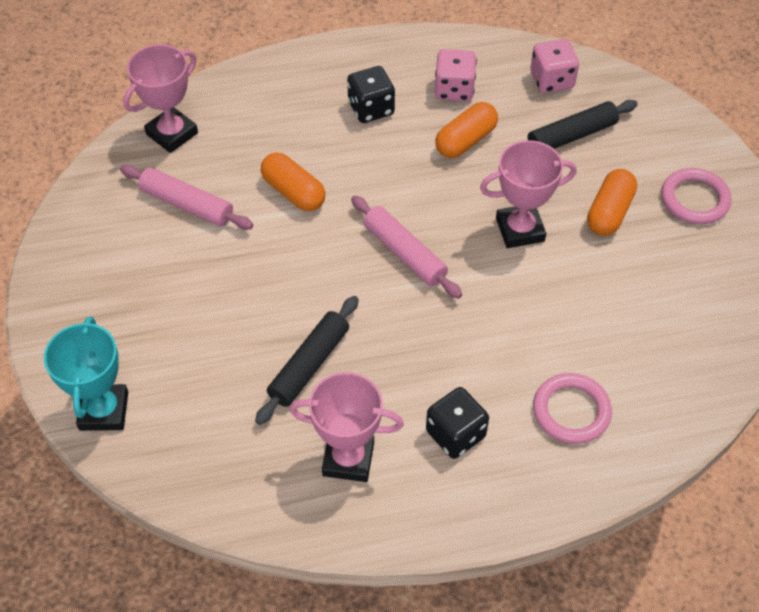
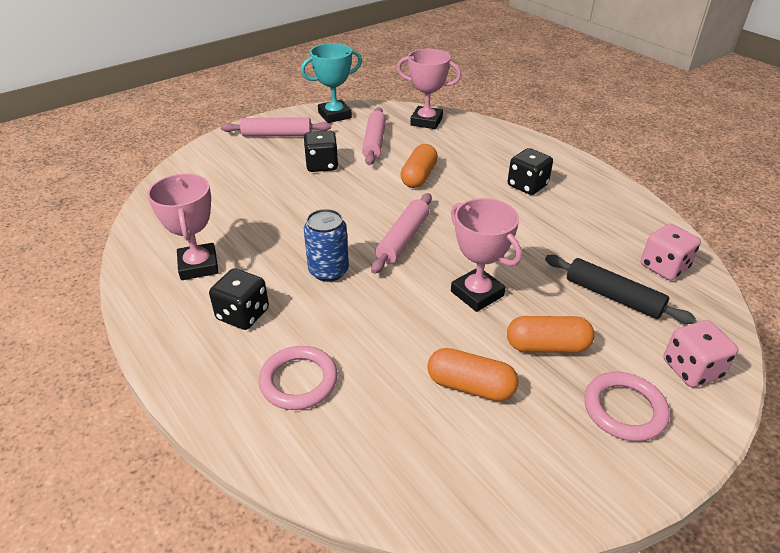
camera: 65 degrees right, 15 degrees down
turquoise trophy [44,316,128,431] -> turquoise trophy moved to [301,43,362,123]
black rolling pin [255,296,359,425] -> none
pink dice [435,49,477,102] -> pink dice moved to [664,320,739,387]
orange capsule [435,102,498,158] -> orange capsule moved to [427,348,519,401]
none -> pink rolling pin [221,117,331,137]
none -> black dice [303,131,338,172]
none -> blue can [304,209,349,282]

